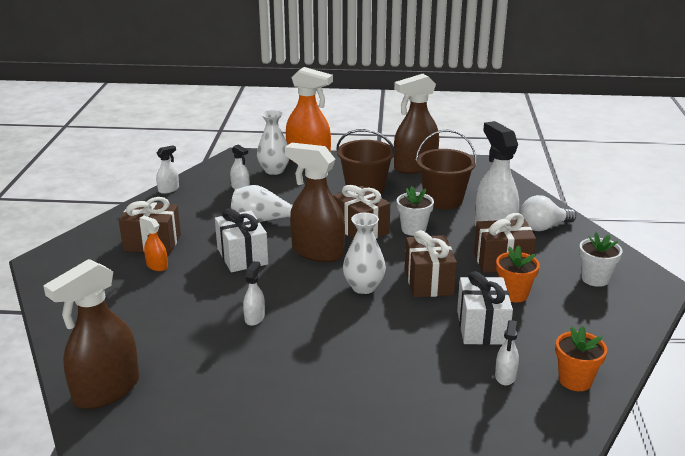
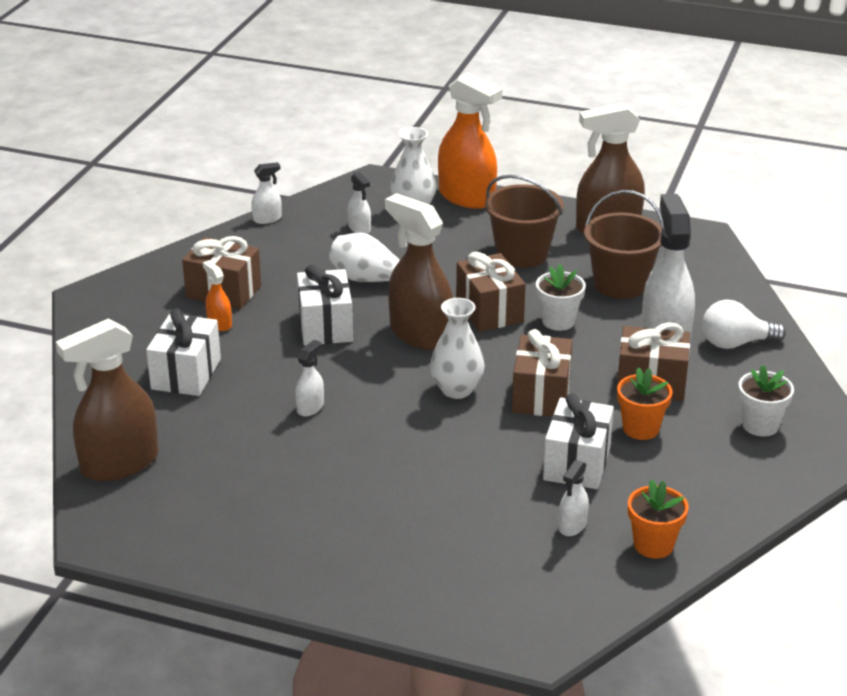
camera: 15 degrees right, 5 degrees up
none -> white gift [146,308,221,396]

